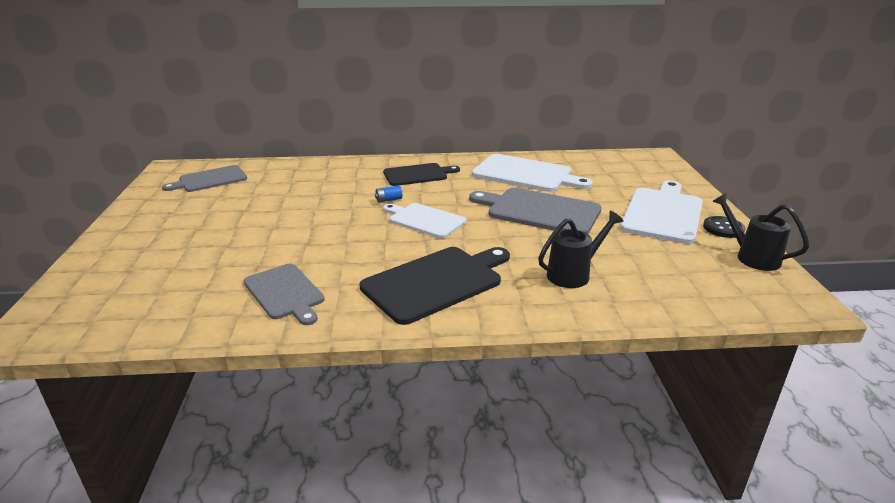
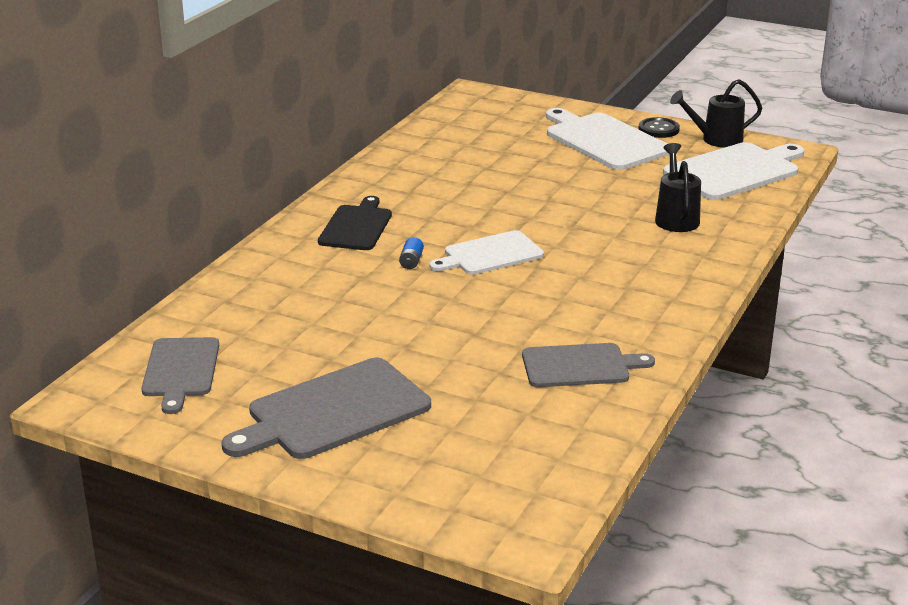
camera: 60 degrees left, 0 degrees up
black cutting board [360,247,510,325] -> none
grey cutting board [469,188,602,234] -> grey cutting board moved to [222,358,431,459]
white cutting board [472,154,593,192] -> white cutting board moved to [663,142,804,200]

